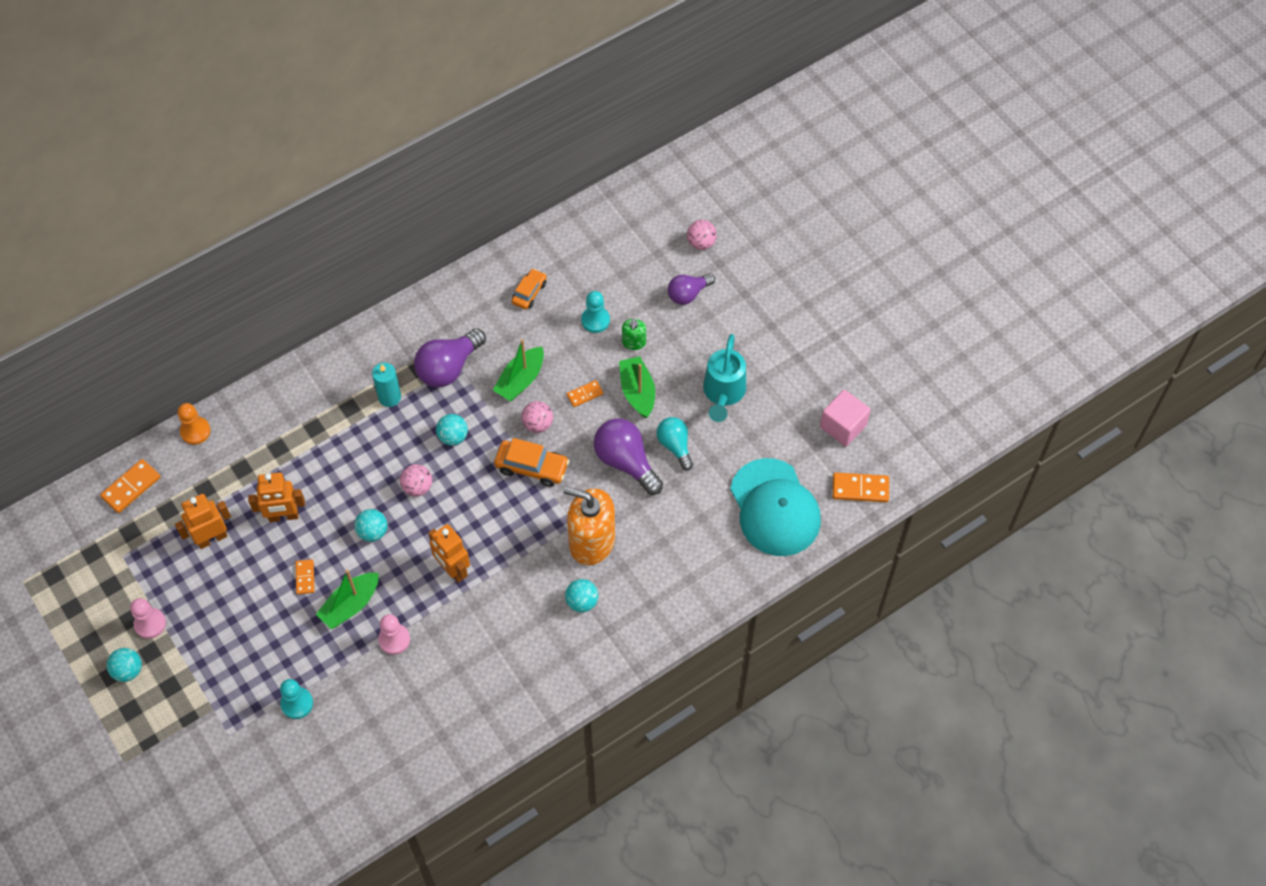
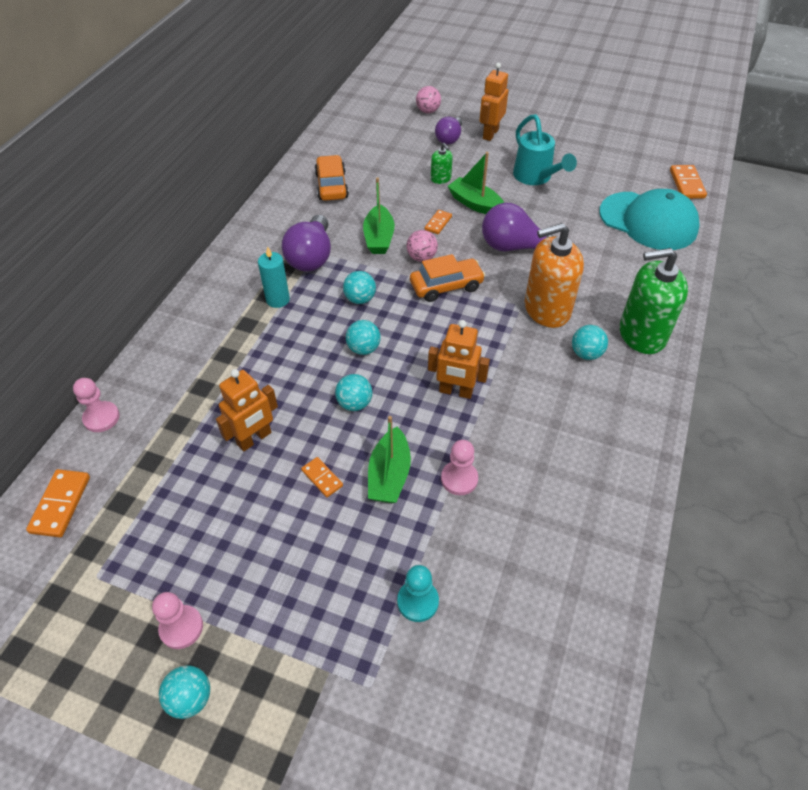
camera: 35 degrees left, 10 degrees down
orange robot [175,494,231,549] -> orange robot moved to [480,63,508,141]
orange pawn [178,403,211,445] -> pink pawn [73,378,120,432]
pink ball [400,464,432,497] -> turquoise ball [346,320,380,355]
orange car [512,268,547,309] -> orange car [315,155,349,201], size x1.52
turquoise pawn [581,291,610,333] -> none
turquoise light bulb [657,417,693,471] -> none
pink cube [820,390,871,446] -> none
orange domino [833,472,889,502] -> orange domino turned 60 degrees counterclockwise [670,165,707,199]
none -> green soap dispenser [620,248,688,354]

